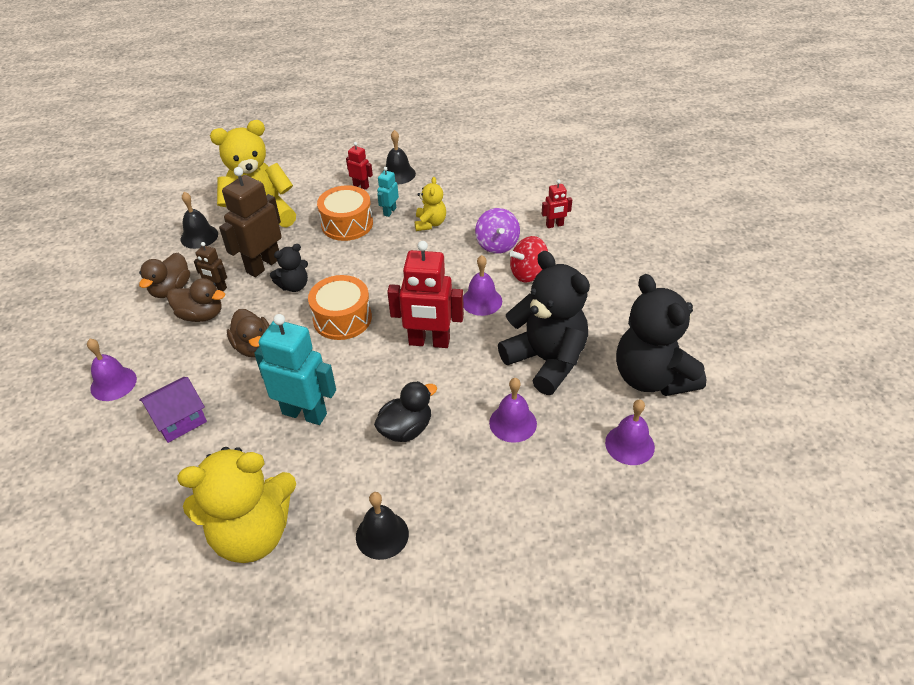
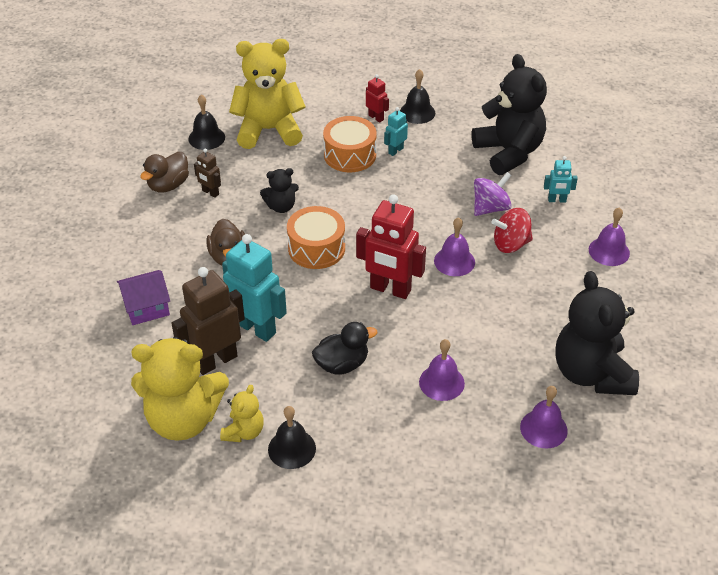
camera: 15 degrees right, 0 degrees up
purple bell [87,339,137,401] -> purple bell moved to [589,207,630,266]
brown duck [167,278,225,322] -> none
brown robot [219,167,282,277] -> brown robot moved to [171,267,245,375]
yellow teddy bear [415,177,446,231] -> yellow teddy bear moved to [220,384,264,442]
purple spinning top [475,208,520,254] -> purple spinning top turned 135 degrees counterclockwise [474,172,512,216]
black teddy bear [498,251,590,395] -> black teddy bear moved to [472,54,547,175]
red robot [542,180,572,228] -> turquoise robot [544,156,578,203]

